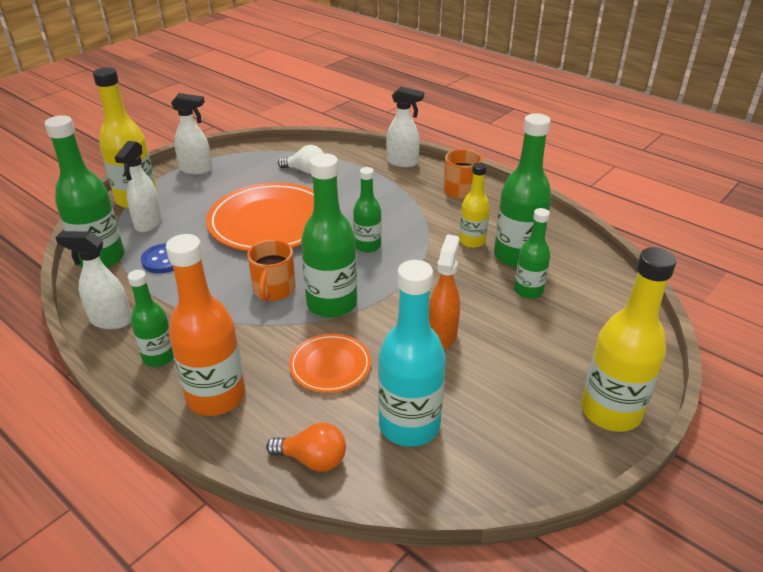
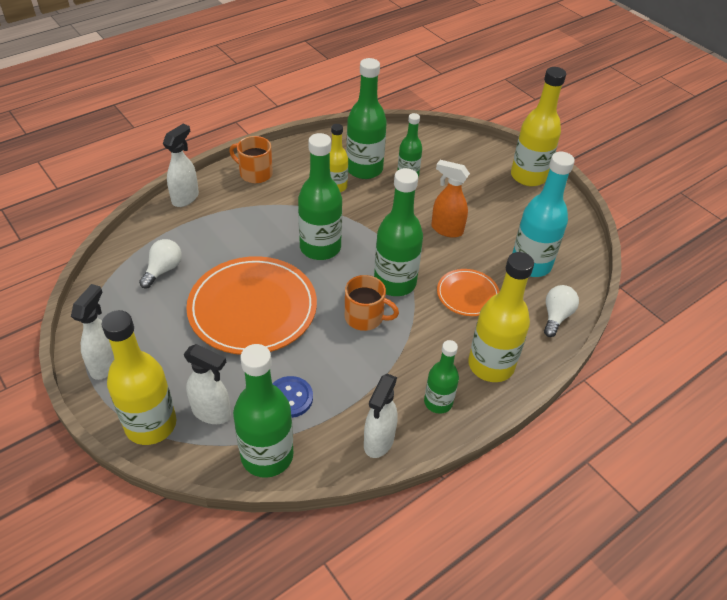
camera: 80 degrees left, 10 degrees up
orange bottle [166,234,246,416] -> yellow bottle [468,252,534,382]
orange light bulb [266,423,346,472] -> white light bulb [544,285,579,337]
green bottle [353,167,381,253] -> green bottle [298,133,342,260], size x1.69

